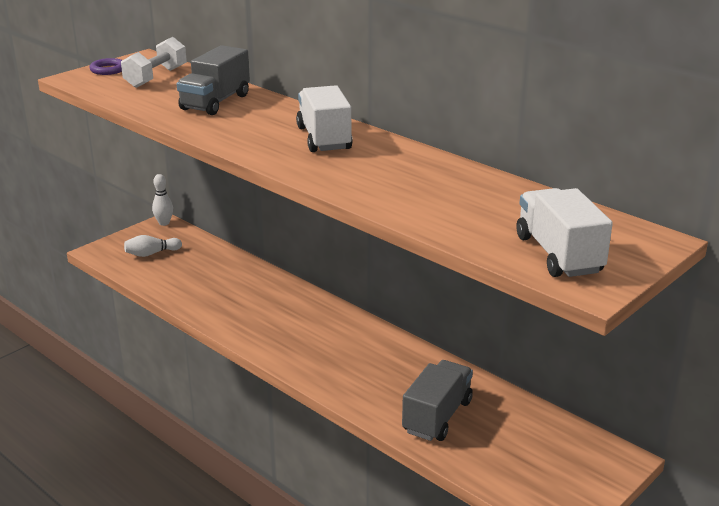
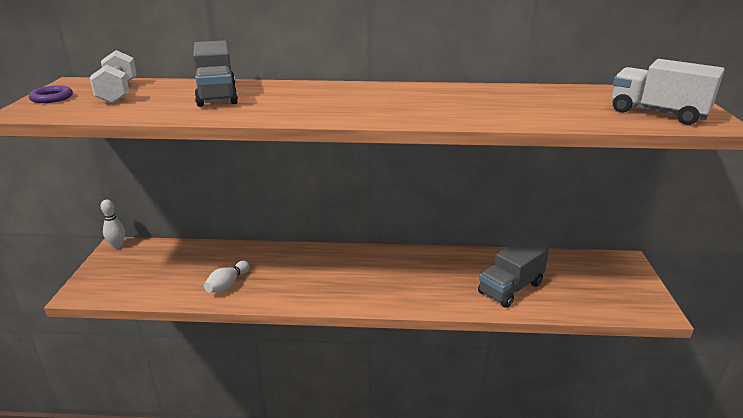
camera: 40 degrees left, 0 degrees up
white bowling pin [124,235,182,257] -> white bowling pin moved to [204,261,250,293]
white truck [296,85,353,152] -> none
grey truck [402,360,473,441] -> grey truck turned 120 degrees counterclockwise [478,237,549,308]

